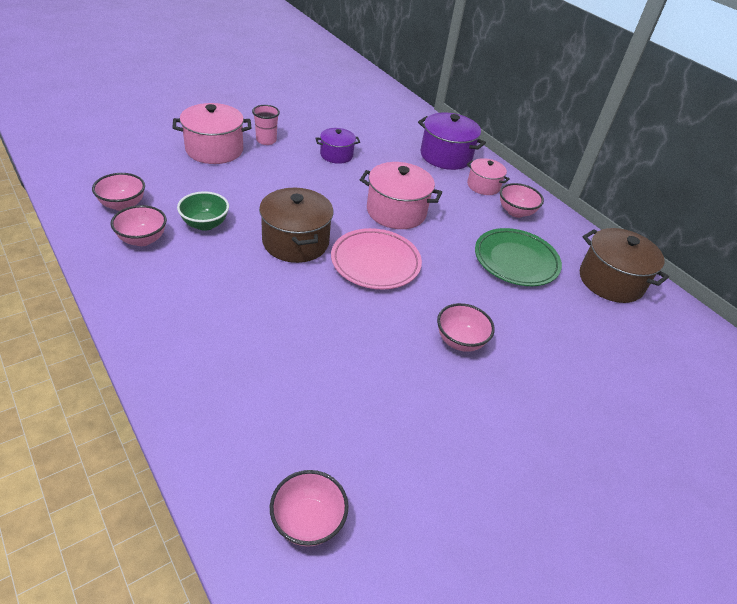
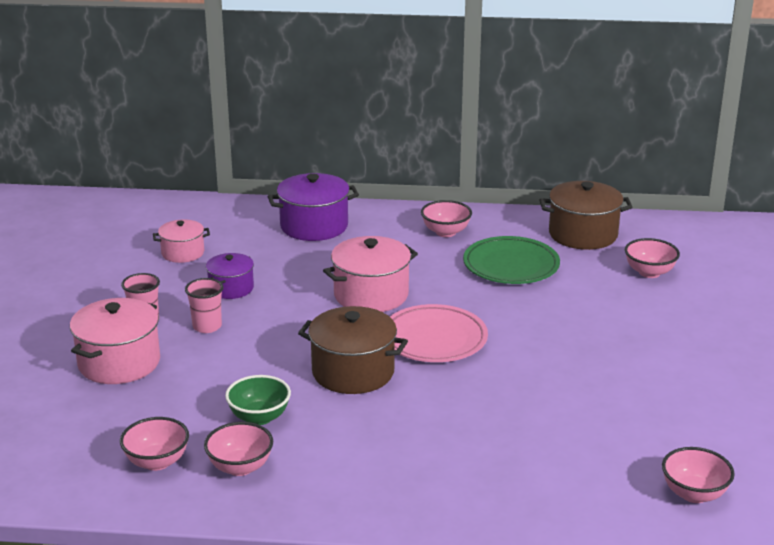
camera: 45 degrees left, 15 degrees down
pink bowl [437,303,495,352] -> pink bowl moved to [625,238,680,278]
pink pot [467,158,510,195] -> pink pot moved to [153,219,210,263]
none -> pink cup [185,278,223,333]

